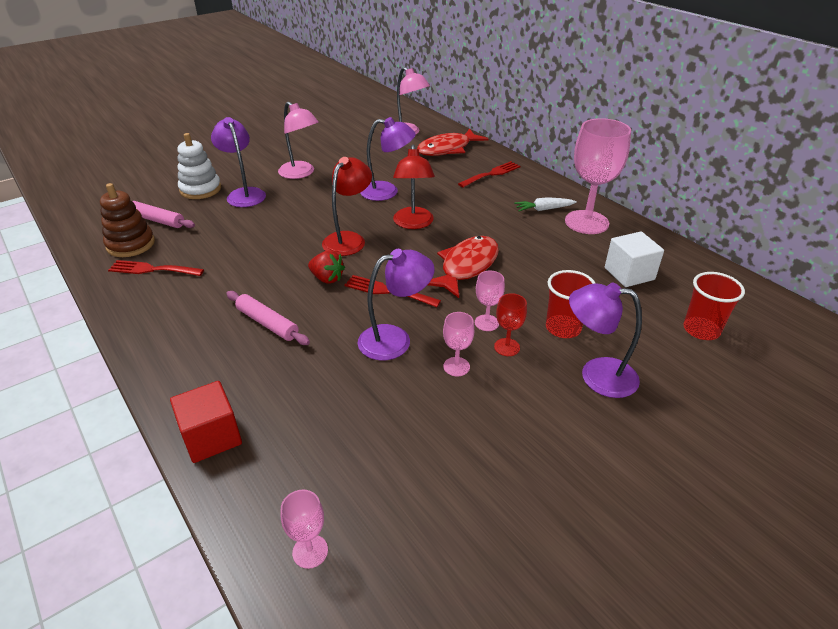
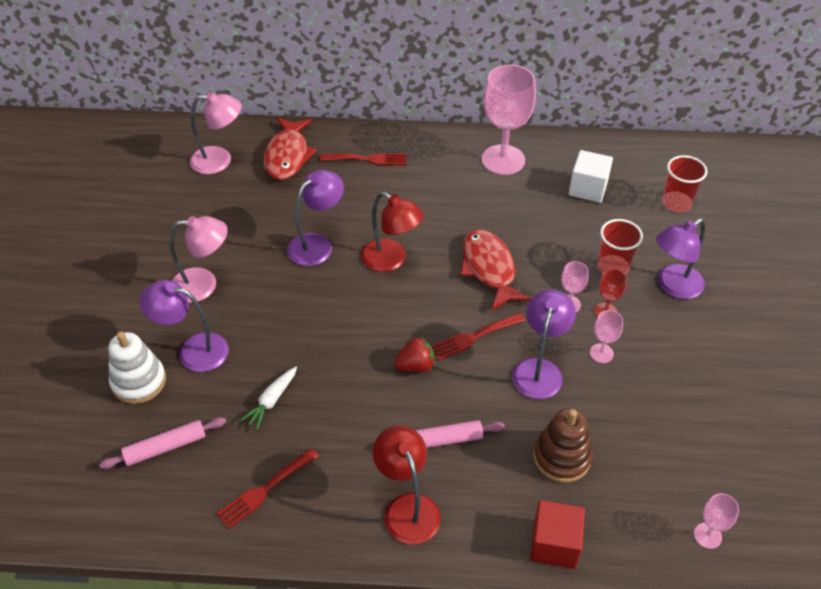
camera: 50 degrees left, 10 degrees up
brown stacking toy [100,183,155,257] -> brown stacking toy moved to [533,408,593,483]
red lamp [322,157,372,256] -> red lamp moved to [373,425,441,544]
red fork [458,161,520,187] -> red fork turned 90 degrees clockwise [320,153,407,165]
white carrot [514,197,577,211] -> white carrot moved to [240,367,297,430]

